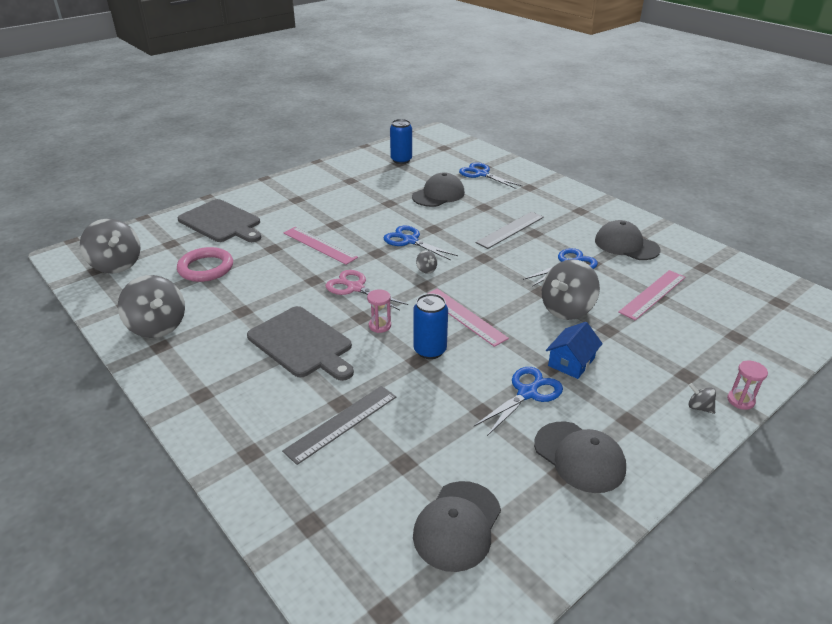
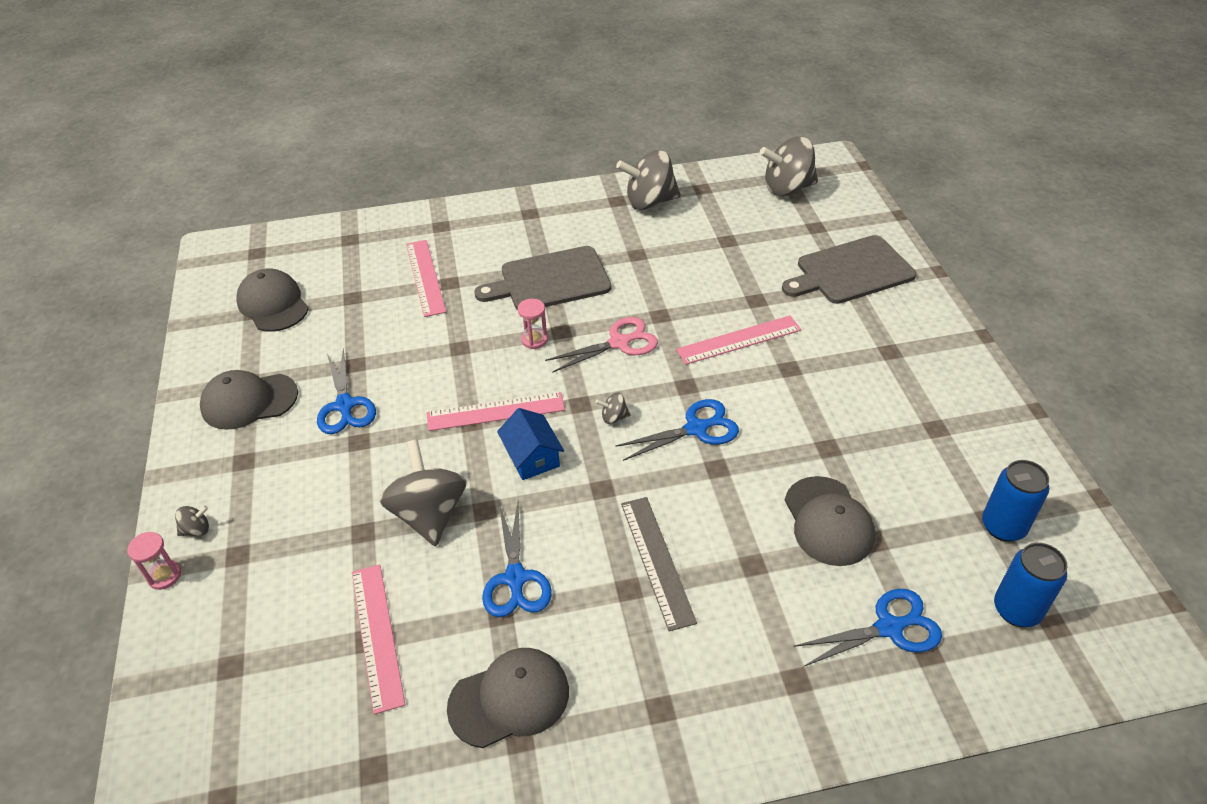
camera: 120 degrees right, 10 degrees up
pink ring [177,247,233,282] -> none
grey ruler [282,386,396,465] -> pink ruler [406,240,446,317]
blue can [413,293,448,359] -> blue can moved to [994,543,1067,627]
blue house [546,322,603,379] -> blue house moved to [497,408,564,480]

